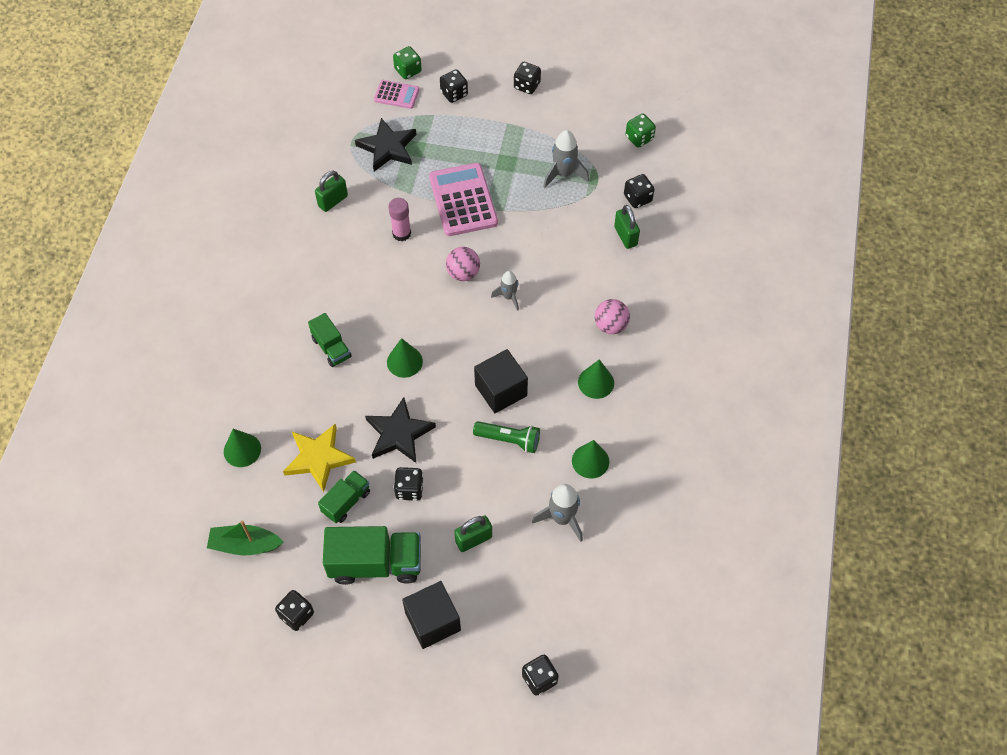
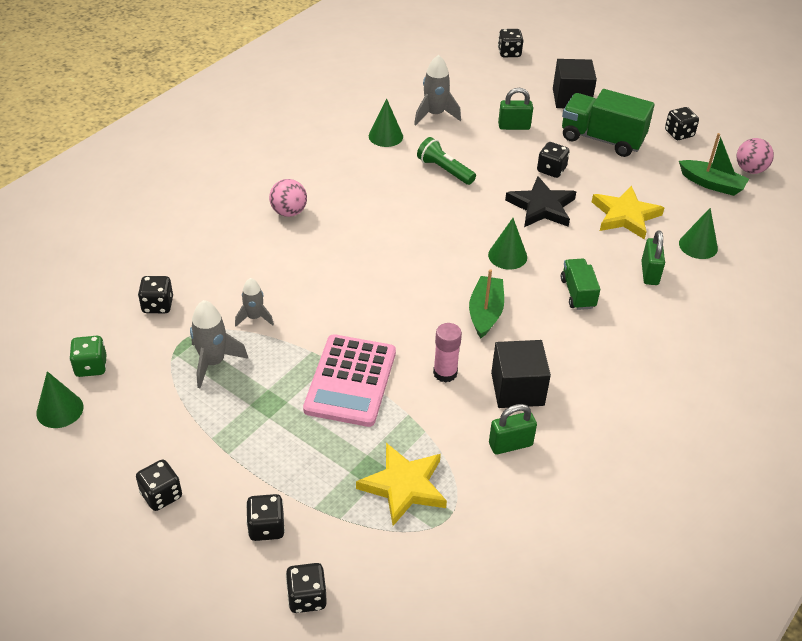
camera: 155 degrees left, 15 degrees down
green truck [318,470,370,523] -> none
black star [355,118,416,171] -> yellow star [356,443,447,526]
pink calculator [374,80,419,109] -> none
green dice [393,46,422,79] -> black dice [286,563,327,613]
pink ball [446,247,480,281] -> pink ball moved to [737,138,774,174]
black cube [474,349,528,413] -> black cube moved to [491,340,551,408]
grey rocket [491,271,519,311] -> grey rocket moved to [235,278,274,326]
green cone [578,359,614,399] -> green cone moved to [36,371,83,428]
green padlock [614,205,640,249] -> green padlock moved to [641,230,665,285]
none -> green boat [469,269,504,338]

